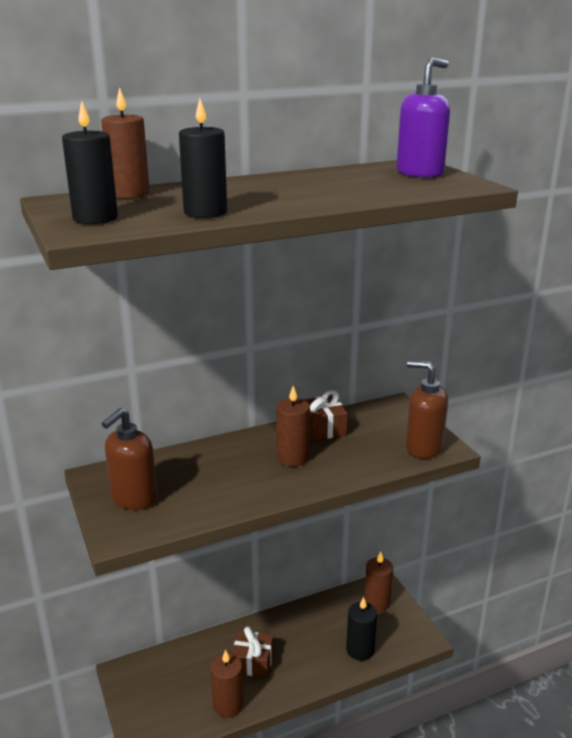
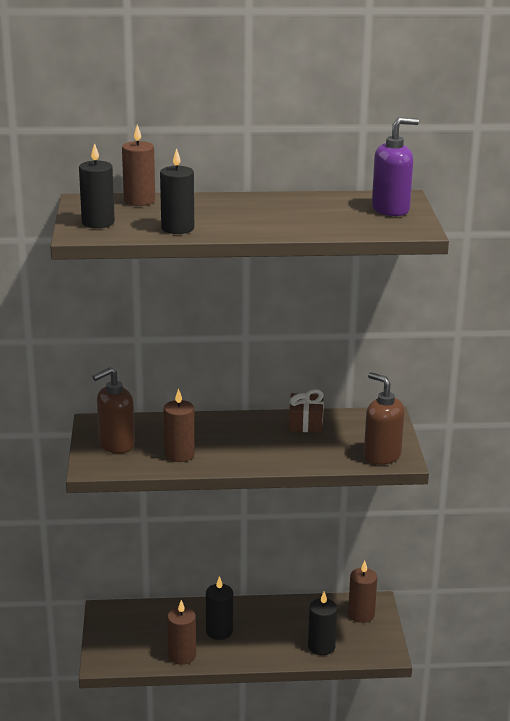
camera: 20 degrees right, 0 degrees up
brown gift [232,626,274,678] -> black candle [206,576,233,640]
brown candle [276,386,310,467] -> brown candle moved to [164,388,195,462]

